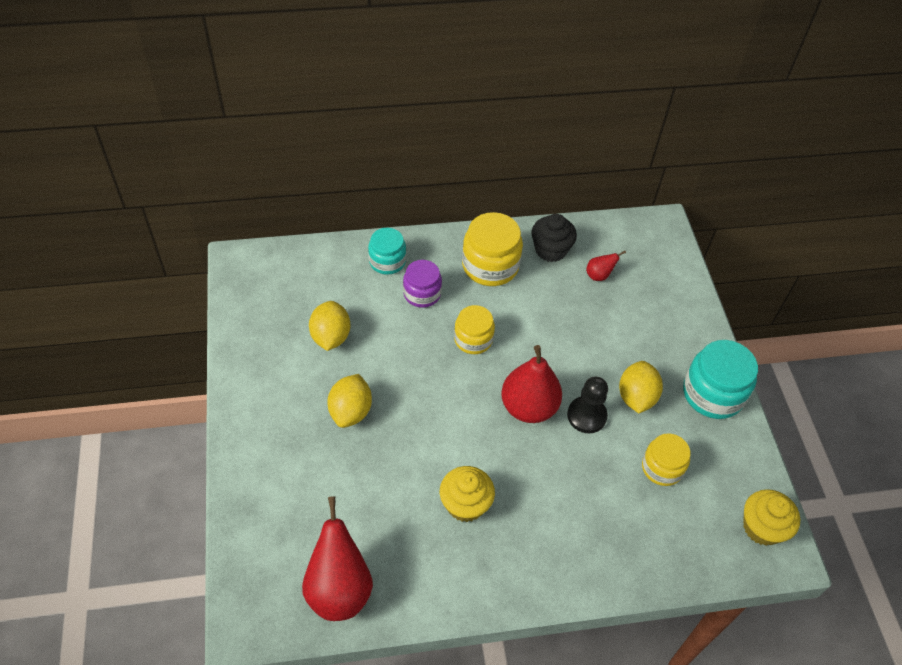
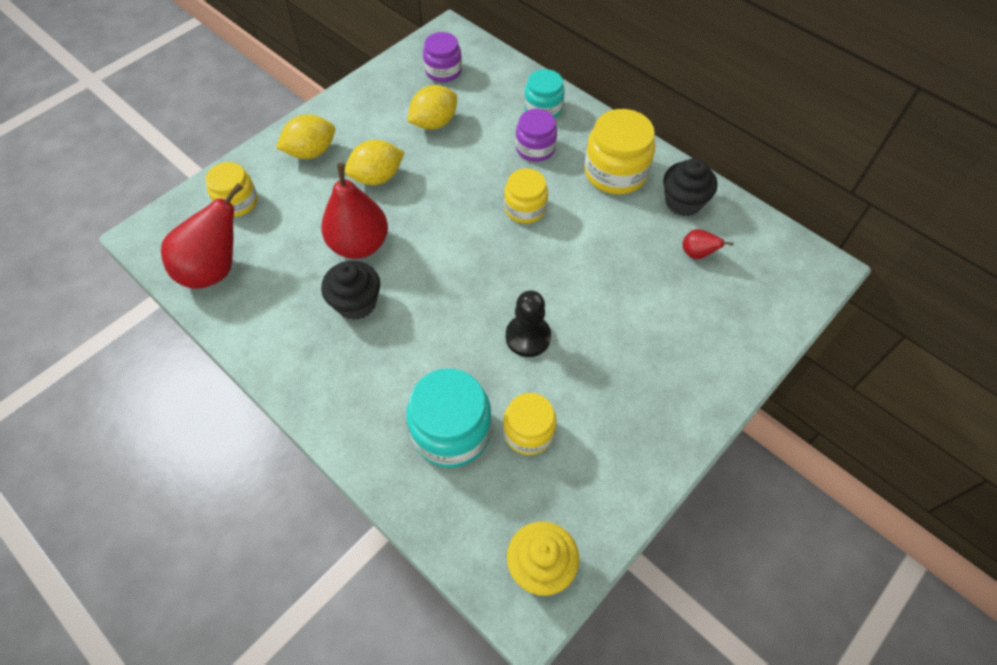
camera: 55 degrees right, 5 degrees up
yellow cupcake [440,466,495,522] -> black cupcake [321,261,380,320]
red pear [501,345,562,423] -> red pear moved to [321,163,388,259]
yellow lemon [619,361,663,413] -> yellow lemon moved to [276,114,335,159]
turquoise jar [683,340,758,419] -> turquoise jar moved to [406,368,492,468]
none -> yellow jar [206,162,258,217]
none -> purple jar [423,32,462,82]

